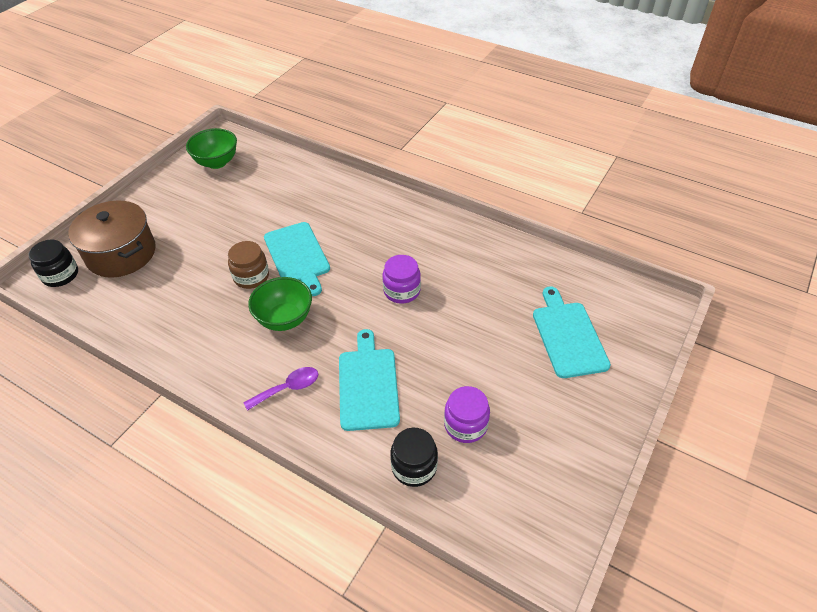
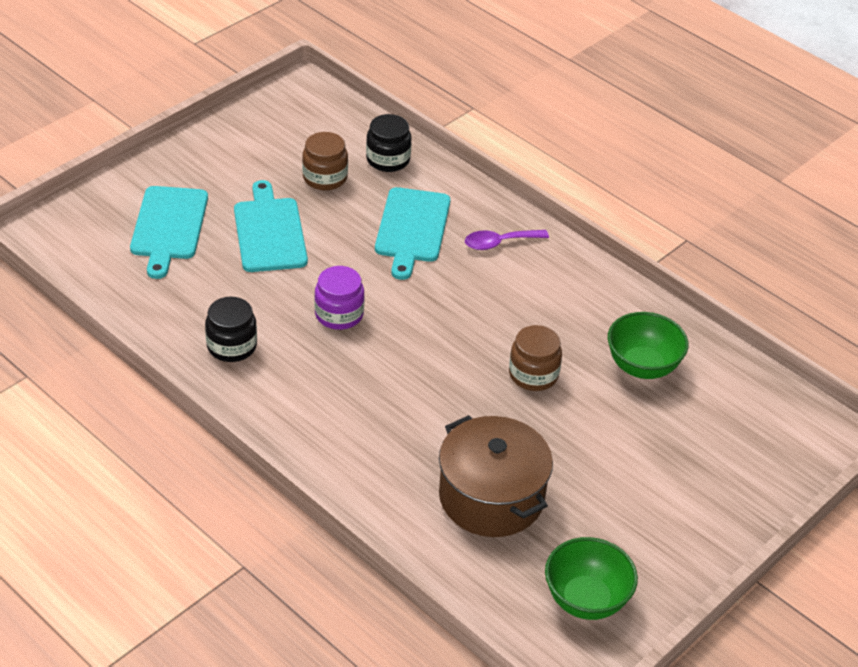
camera: 170 degrees left, 5 degrees down
black jar [29,240,78,287] -> black jar moved to [205,297,257,362]
brown pot [68,201,156,278] -> brown pot moved to [439,415,553,537]
green bowl [248,277,312,331] -> green bowl moved to [608,312,688,379]
turquoise cutting board [264,222,330,296] -> turquoise cutting board moved to [234,180,308,272]
purple jar [444,386,490,443] -> brown jar [302,132,348,190]

